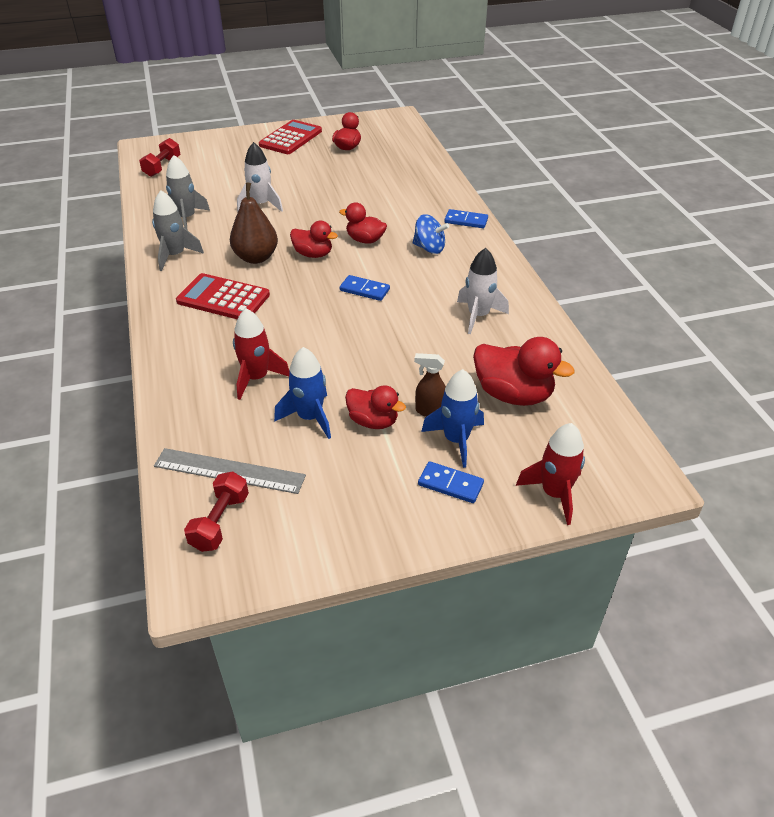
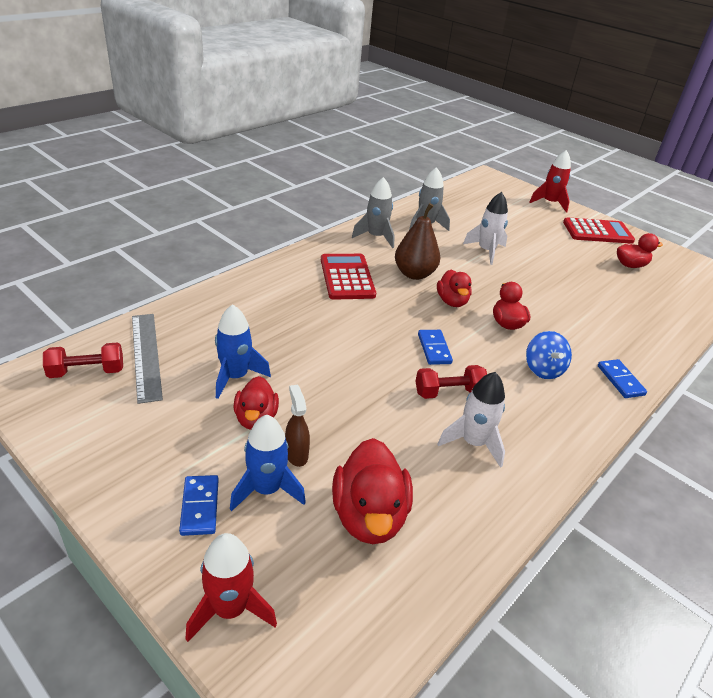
camera: 55 degrees right, 5 degrees down
red dumbbell [139,138,181,177] -> red dumbbell moved to [416,365,487,399]
red rocket [233,309,290,400] -> red rocket moved to [529,150,571,213]

